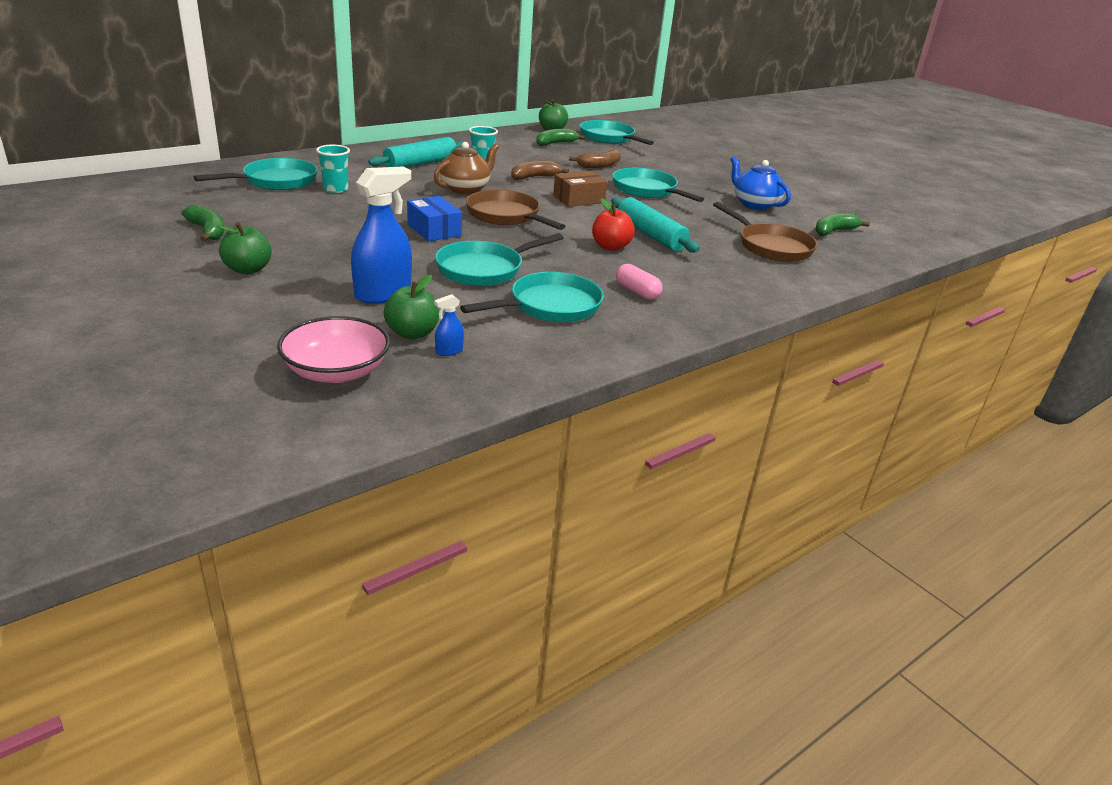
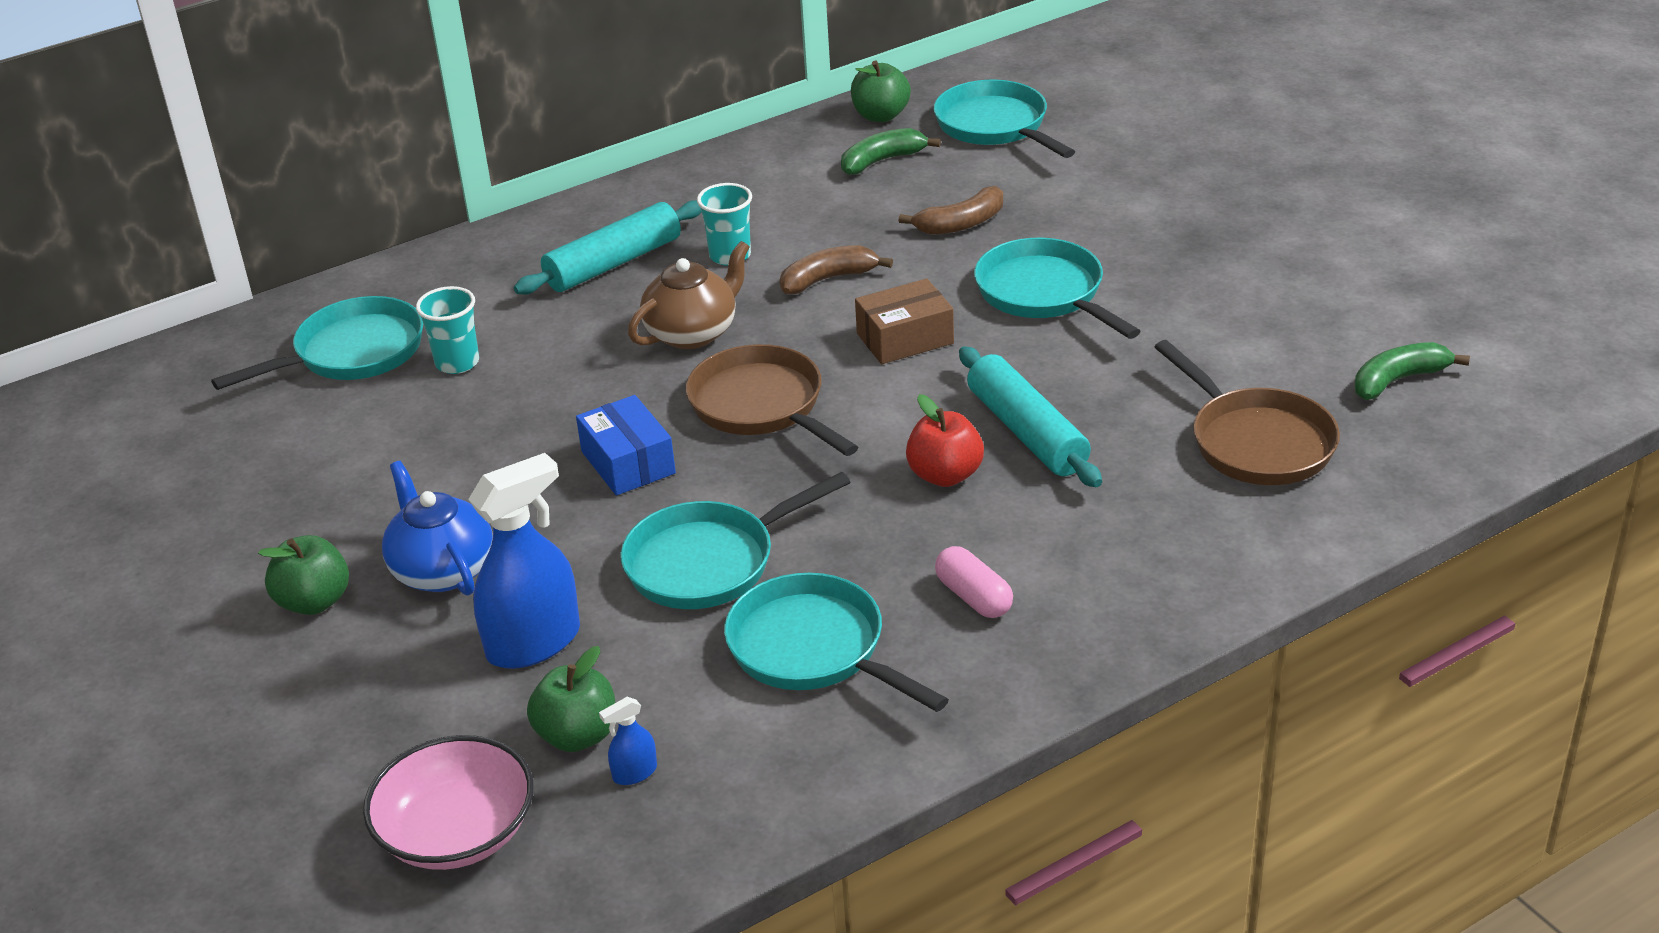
camera: 10 degrees right, 5 degrees up
green banana [181,205,224,242] -> none
turquoise pan [460,272,604,322] -> turquoise pan turned 105 degrees counterclockwise [724,573,949,712]
blue teapot [730,156,791,210] -> blue teapot moved to [382,461,493,596]

